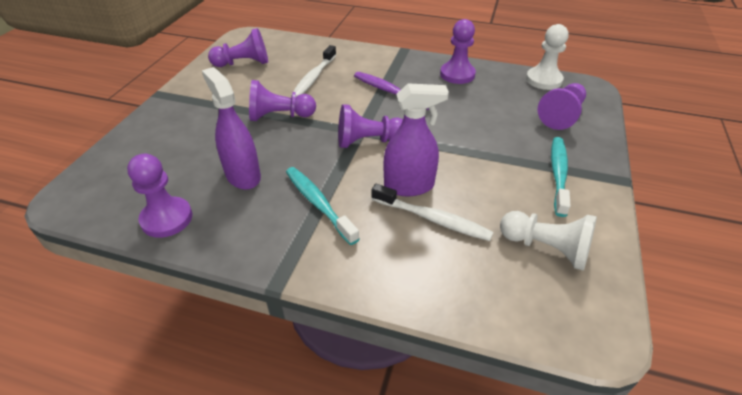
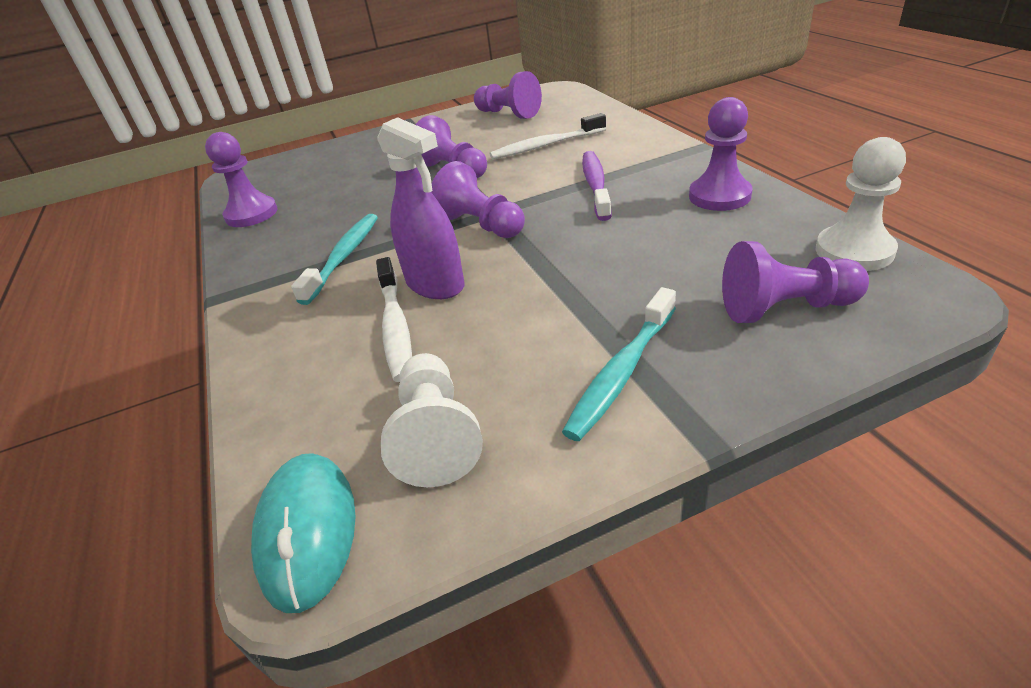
camera: 55 degrees right, 5 degrees down
purple spray bottle [202,67,261,190] -> none
turquoise toothbrush [551,137,571,217] -> turquoise toothbrush turned 150 degrees clockwise [562,287,676,441]
none -> turquoise mouse [251,453,356,613]

